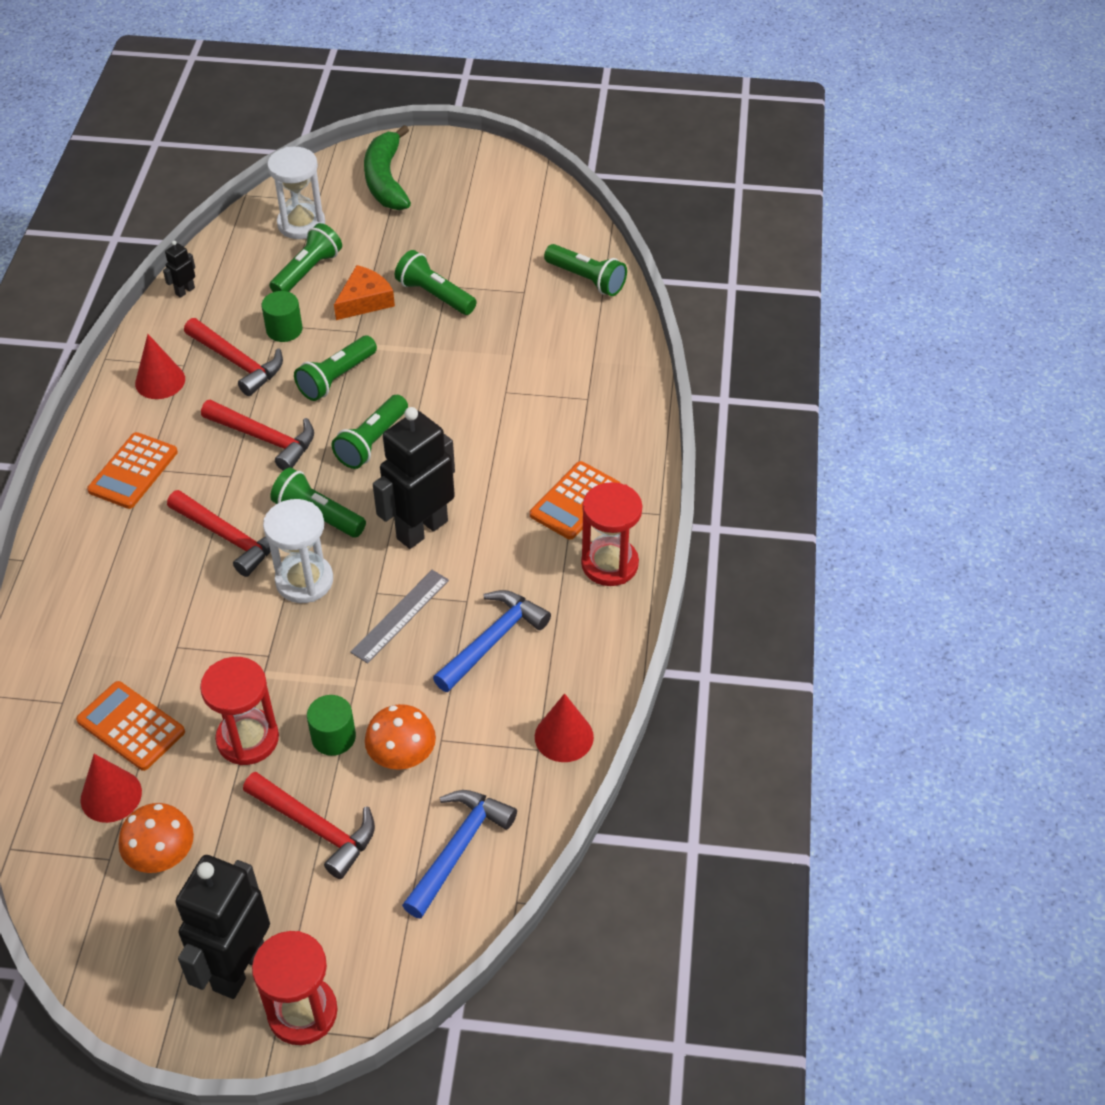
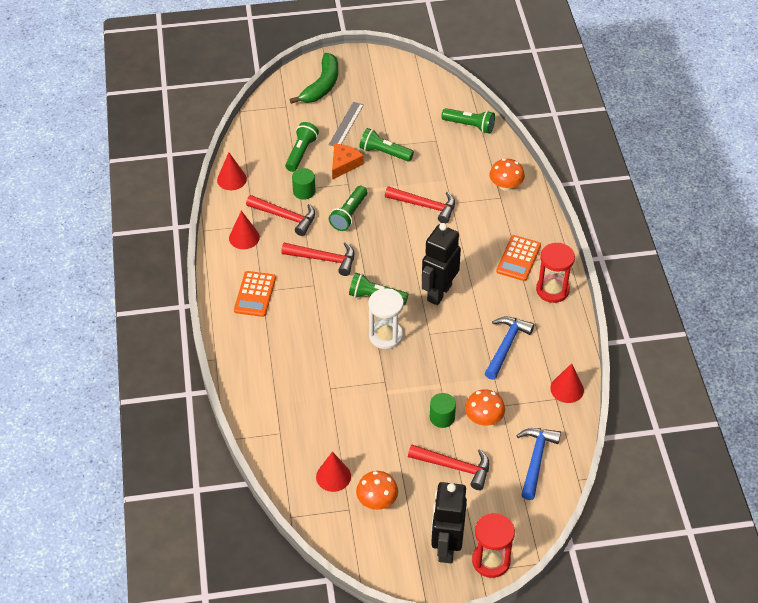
camera: 15 degrees left, 0 degrees up
orange calculator [76,681,185,771] -> none
black robot [163,241,195,298] -> red cone [217,152,247,190]
red hammer [167,490,271,577] -> red hammer moved to [385,186,455,224]
red hourglass [200,657,279,765] -> none
white hourglass [267,147,325,239] -> none
green flashlight [331,395,408,469] -> none
grey ruler [350,570,449,663] -> grey ruler moved to [329,102,364,146]
green banana [364,125,411,210] -> green banana turned 135 degrees counterclockwise [290,53,338,104]
none -> orange mushroom [489,158,525,191]

